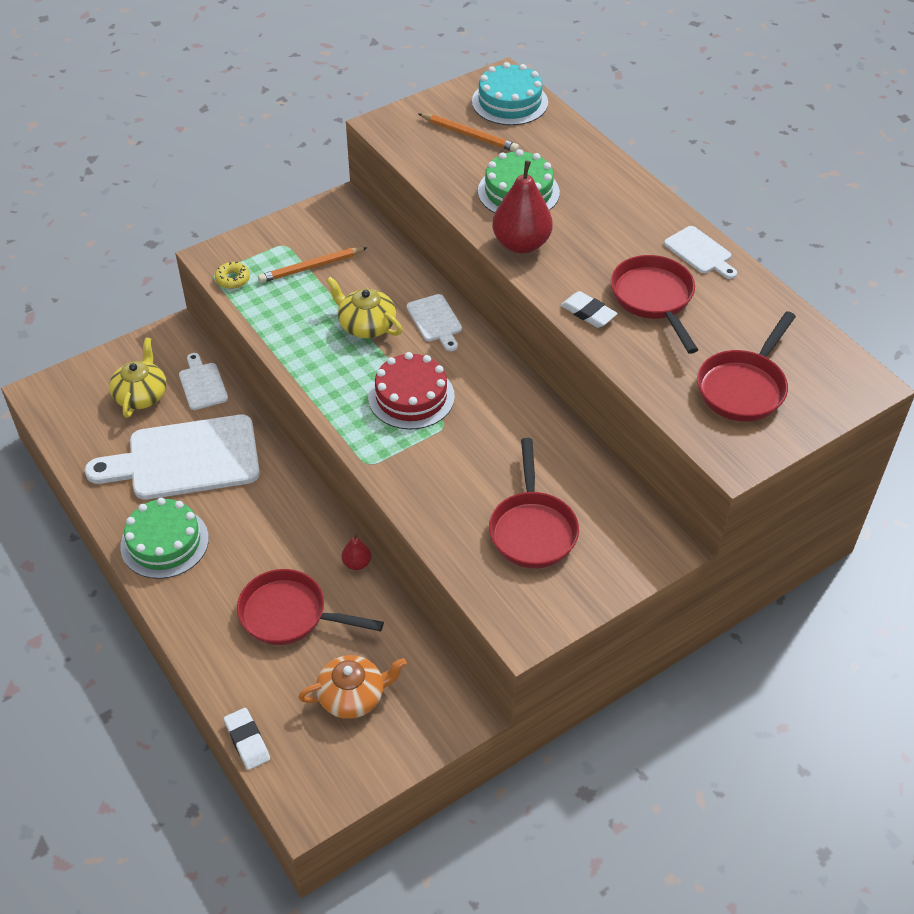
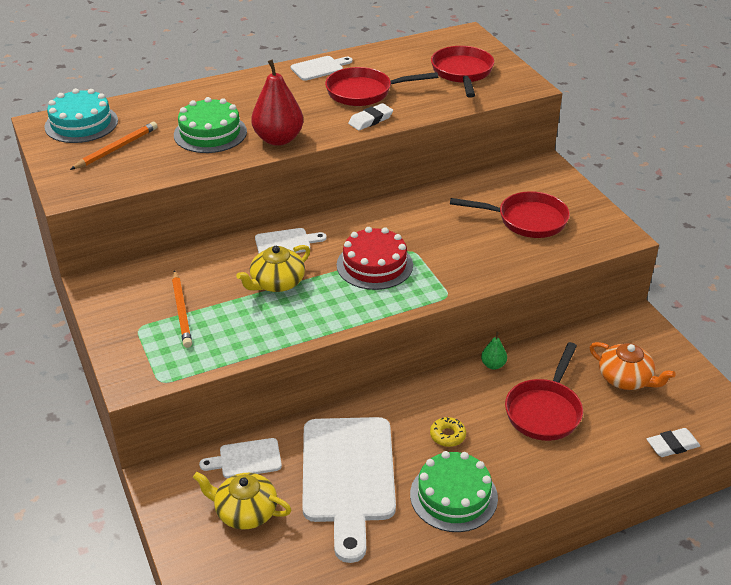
camera: 80 degrees left, 10 degrees down
yellow donut [215,262,250,289] -> yellow donut moved to [430,417,466,447]
orange teapot [298,655,407,719] -> orange teapot turned 135 degrees clockwise [589,342,676,390]
red pear [342,534,371,570] -> green pear [481,332,507,370]
red pan [697,311,796,422] -> red pan turned 135 degrees counterclockwise [431,46,494,98]

